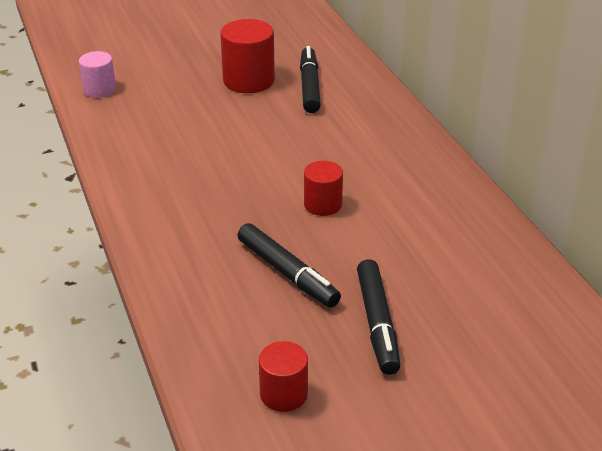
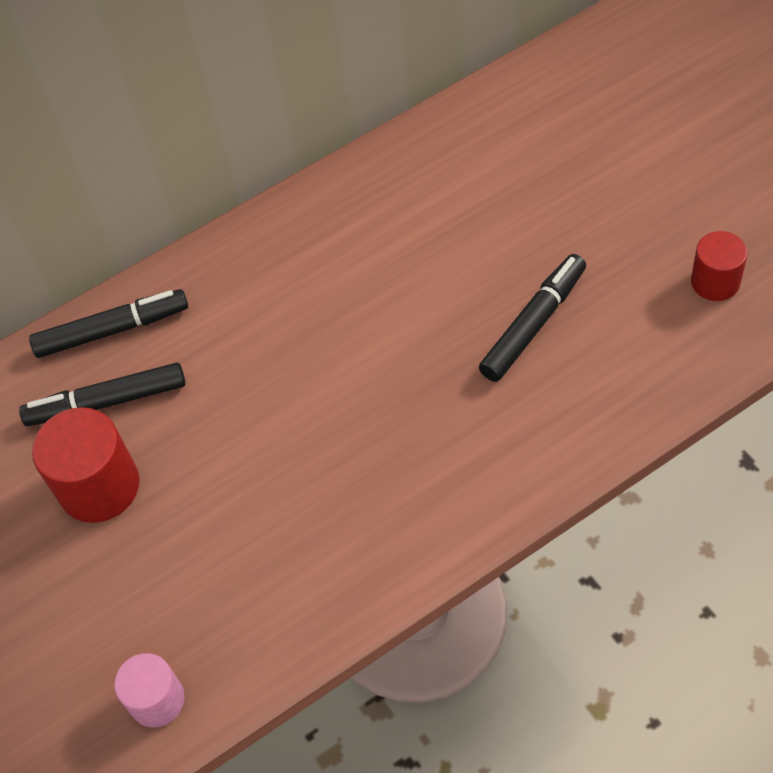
camera: 95 degrees left, 20 degrees up
red cylinder [304,161,343,216] -> none
black marker [357,259,401,375] -> black marker moved to [29,289,188,358]

